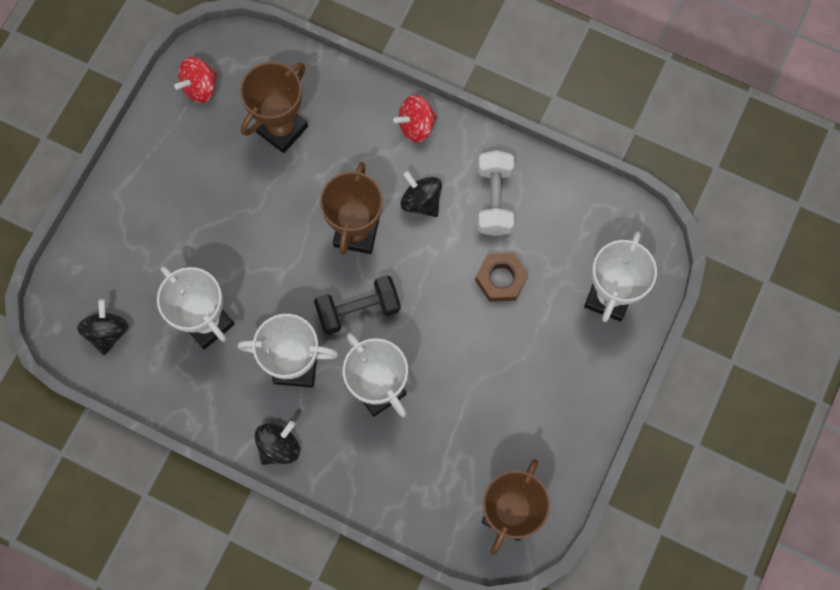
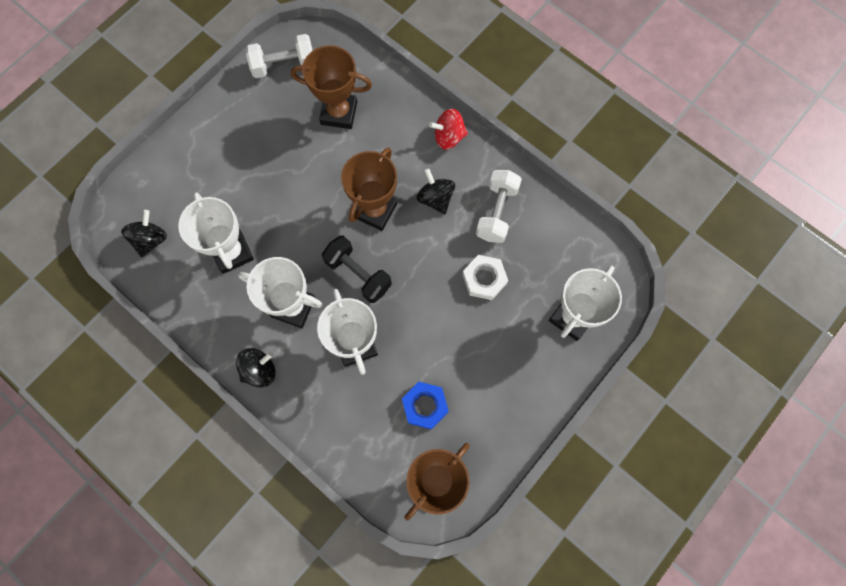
camera: 15 degrees right, 0 degrees up
red spinning top [174,57,217,103] -> white dumbbell [246,34,313,78]
brown trophy [240,62,308,153] -> brown trophy turned 45 degrees clockwise [291,45,372,129]
black dumbbell [314,275,401,335] -> black dumbbell turned 45 degrees clockwise [322,236,392,303]
brown nut [475,253,529,302] -> white nut [462,255,508,300]
none -> blue nut [402,382,449,430]

